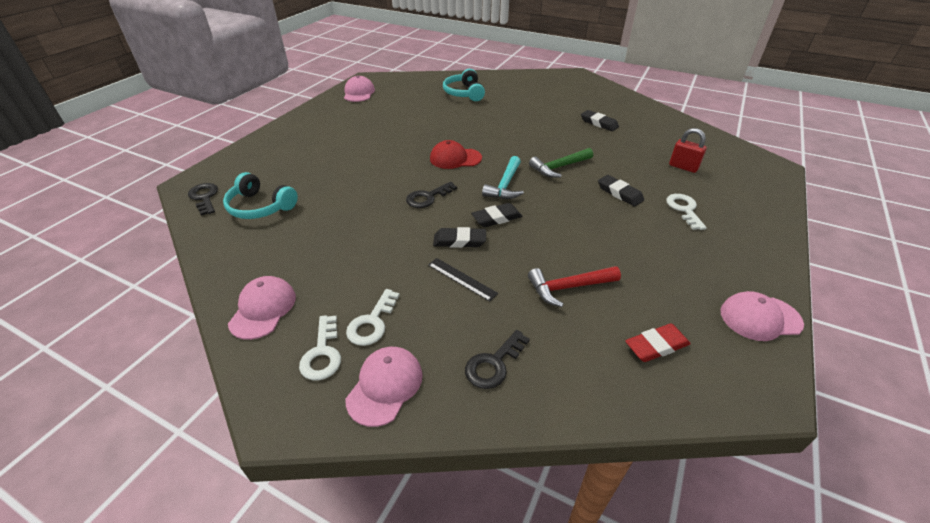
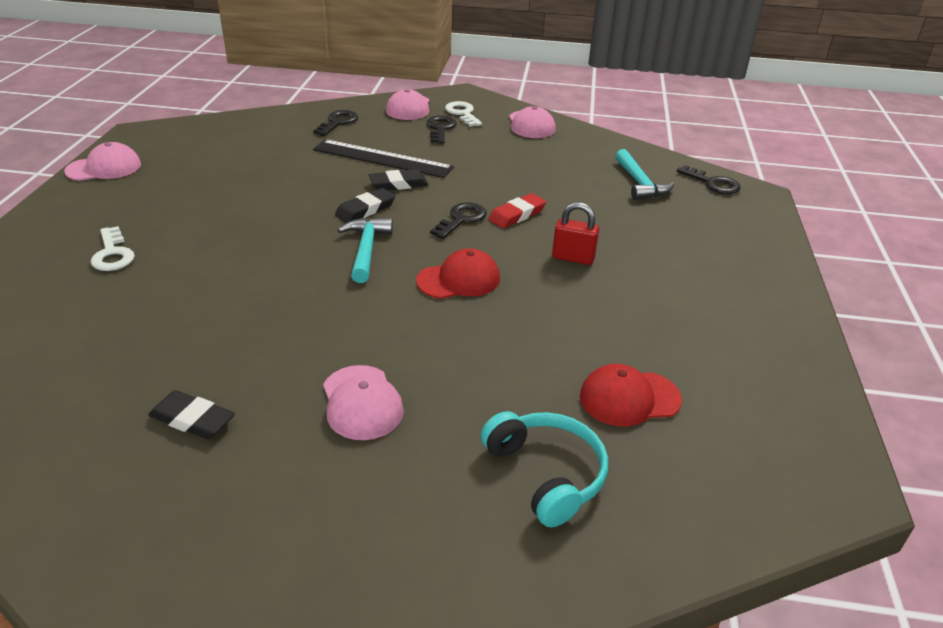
camera: 160 degrees right, 5 degrees down
turquoise headphones [223,172,298,219] -> turquoise hammer [615,149,674,200]
pink cap [344,75,375,102] -> pink cap moved to [323,365,404,440]
white key [346,289,400,346] -> black key [427,115,457,143]
black ruler [428,258,498,302] -> black ruler [313,139,454,178], size x1.90
red hammer [528,266,621,307] -> none
green hammer [529,148,593,178] -> none
black eraser [598,175,644,206] -> none
red eraser [625,324,691,362] -> red eraser moved to [488,193,546,228]
red padlock [669,128,707,173] -> red padlock moved to [552,202,599,265]
none -> red cap [580,364,682,426]

